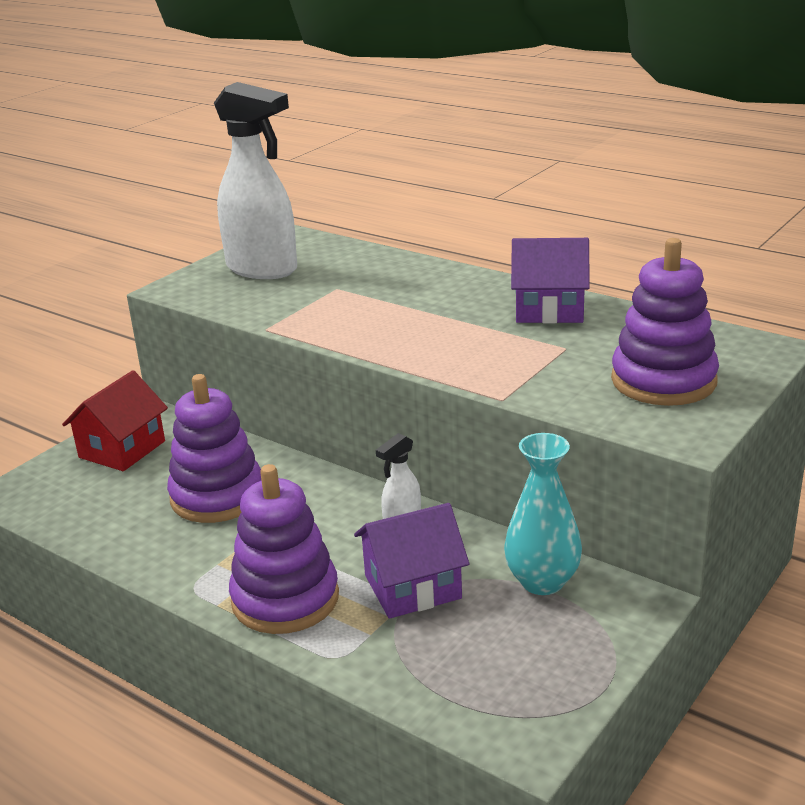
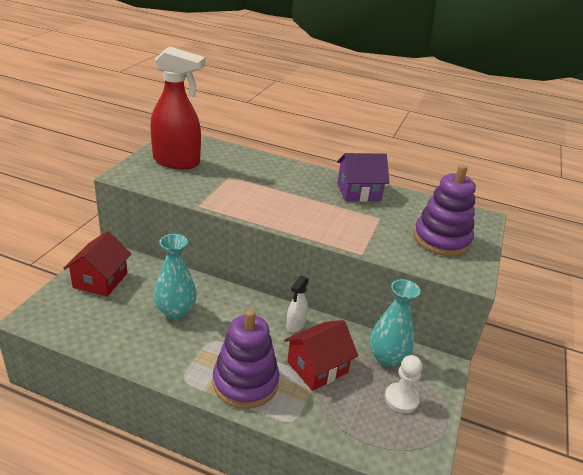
camera: 20 degrees left, 5 degrees up
purple stacking toy [167,374,261,523] -> turquoise vase [154,234,197,320]
white spray bottle [214,82,297,279] -> red spray bottle [150,47,206,169]
purple house [354,503,469,619] -> red house [284,320,358,391]
none -> white pawn [385,355,423,413]

